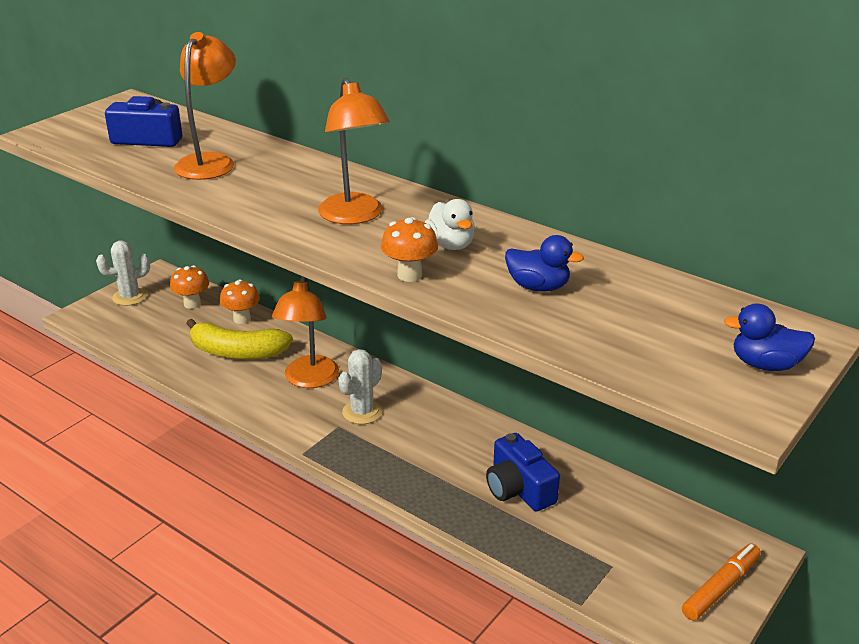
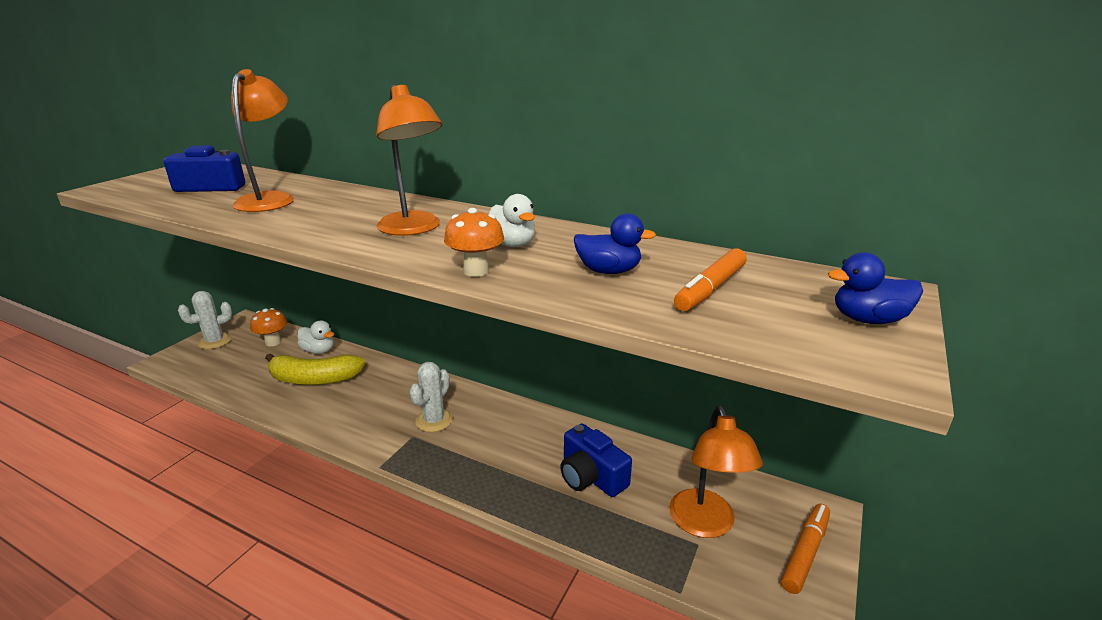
camera: 10 degrees left, 5 degrees down
orange mushroom [220,279,260,324] -> white duck [297,320,334,354]
orange lamp [272,276,339,388] -> orange lamp moved to [669,406,763,538]
none -> orange marker [674,248,747,311]

